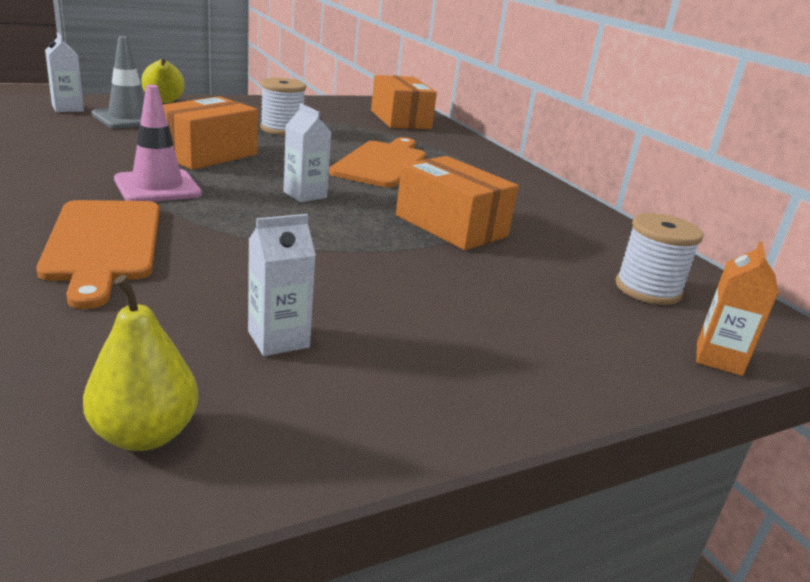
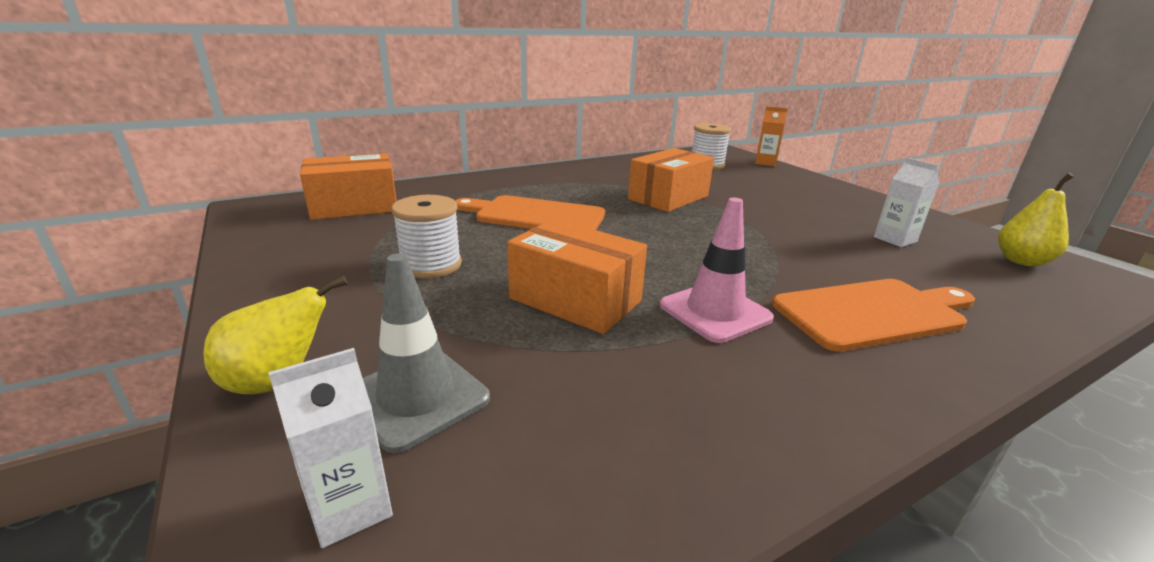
camera: 90 degrees left, 0 degrees up
white carton [284,103,331,202] -> none

